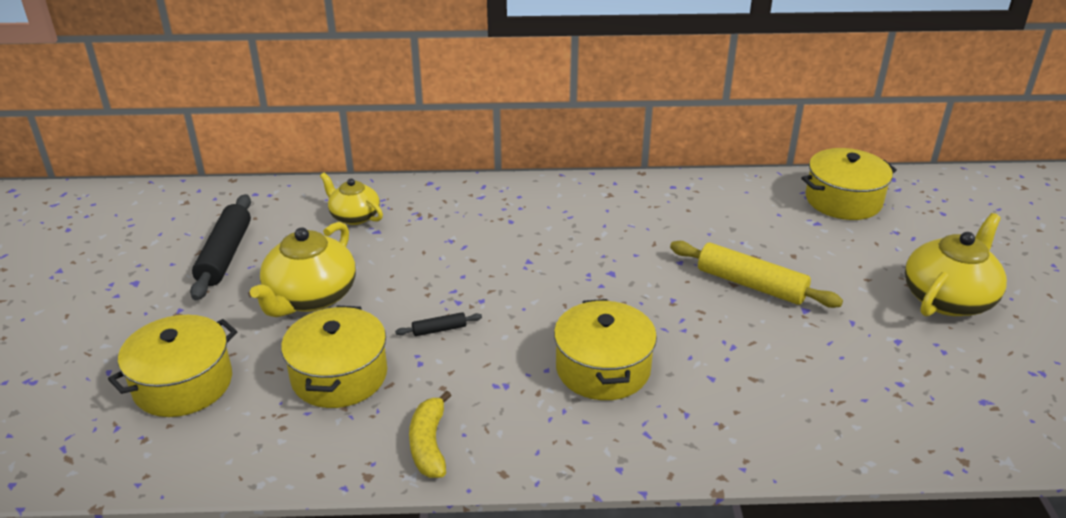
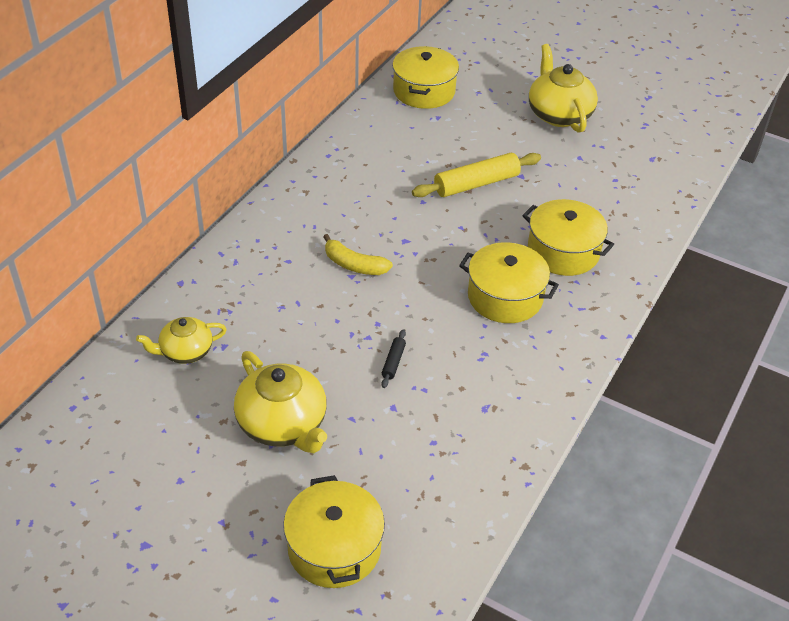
camera: 60 degrees left, 10 degrees up
black rolling pin [190,194,251,300] -> none
yellow pot [281,306,387,408] -> yellow pot moved to [522,199,614,276]
yellow banana [409,390,452,478] -> yellow banana moved to [323,234,393,275]

